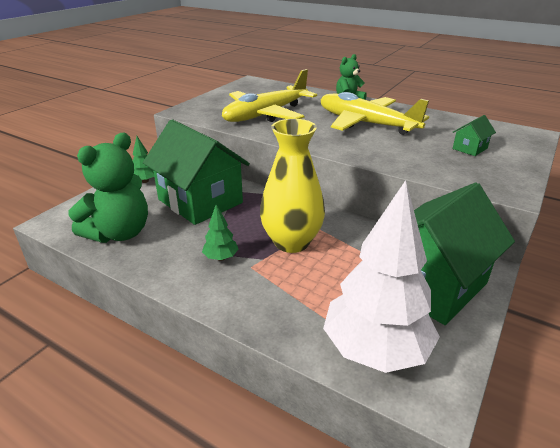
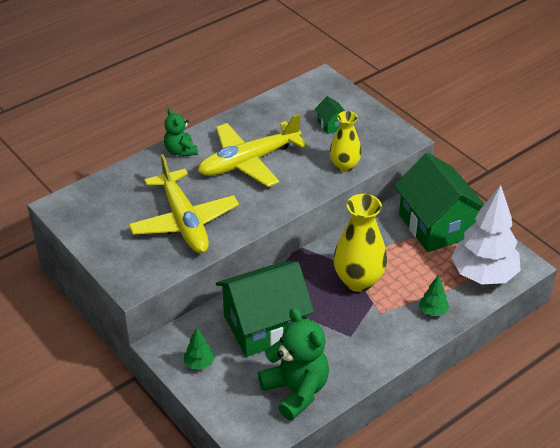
camera: 70 degrees left, 10 degrees up
green tree [202,204,238,261] -> green tree moved to [419,275,449,316]
none -> yellow vase [330,111,362,172]

